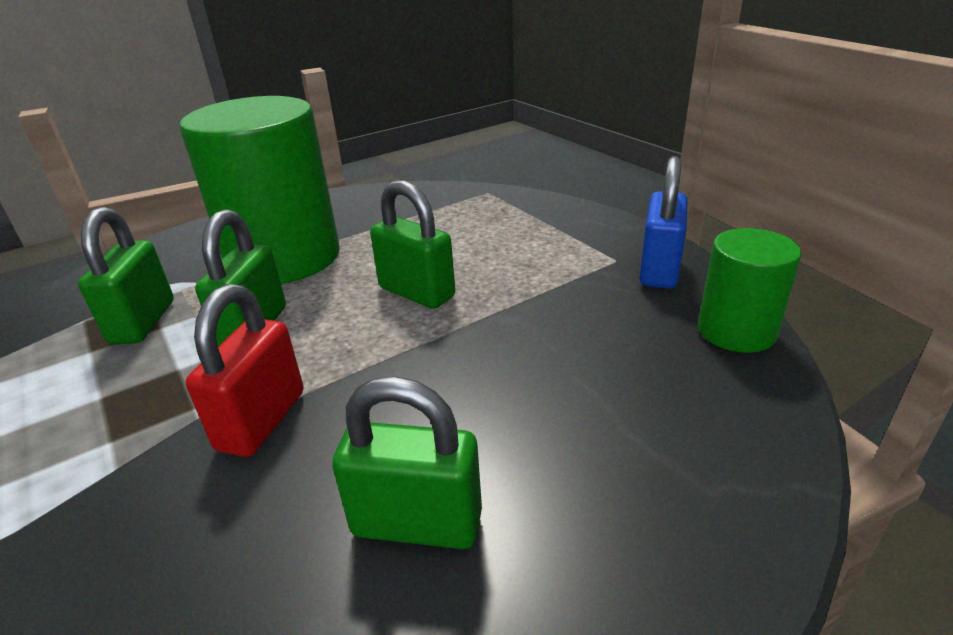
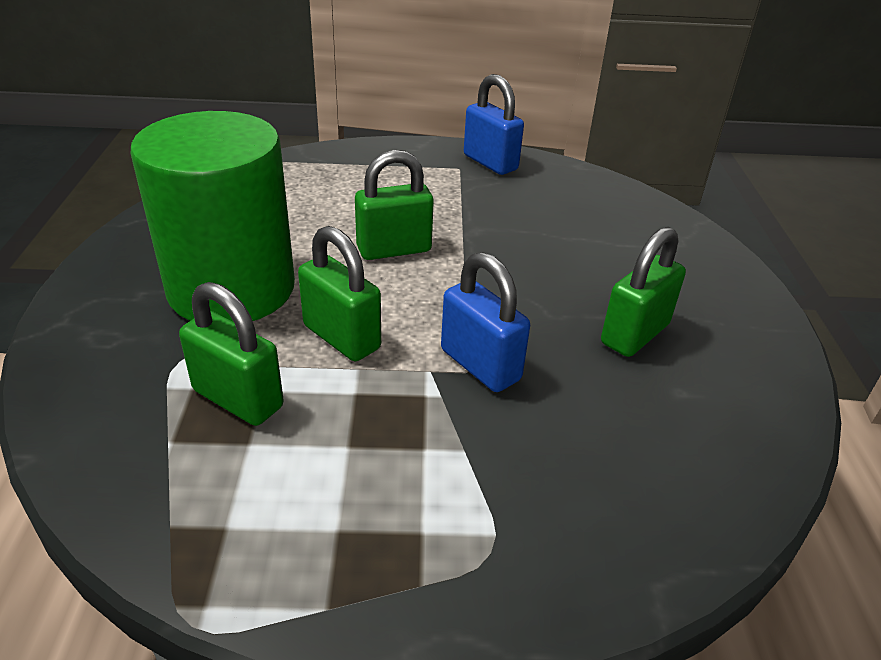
camera: 60 degrees left, 5 degrees up
red padlock [186,284,304,457] -> blue padlock [441,252,530,392]
green cylinder [698,228,802,353] -> none

